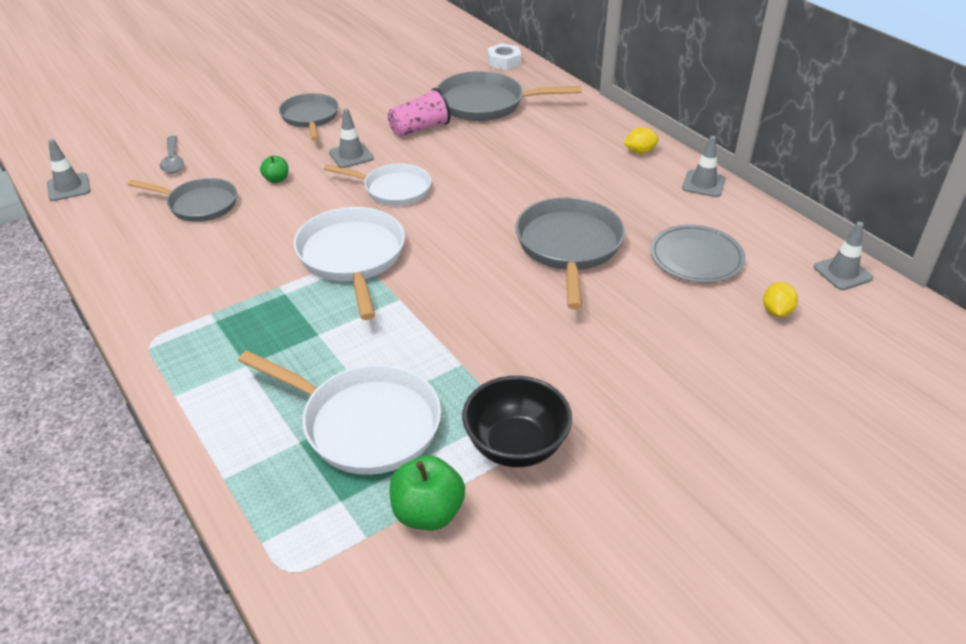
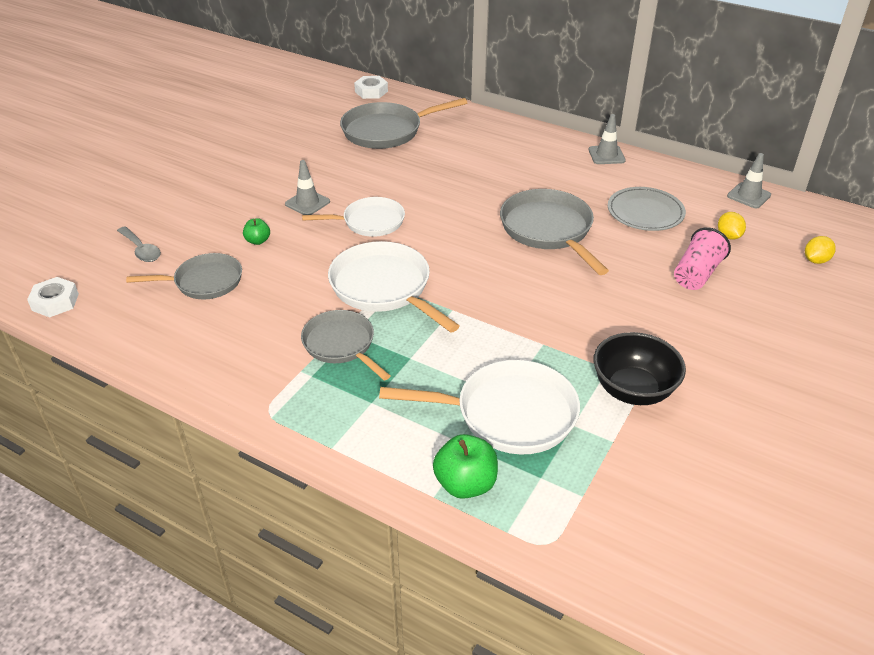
camera: 25 degrees left, 0 degrees up
grey traffic cone [47,139,90,201] -> white nut [27,277,79,317]
grey pan [279,93,339,140] -> grey pan moved to [301,310,391,381]
pink cup [388,88,450,137] -> pink cup moved to [674,227,731,290]
green apple [390,456,465,530] -> green apple moved to [433,434,498,499]
yellow lemon [623,127,659,154] -> yellow lemon moved to [805,236,836,264]

